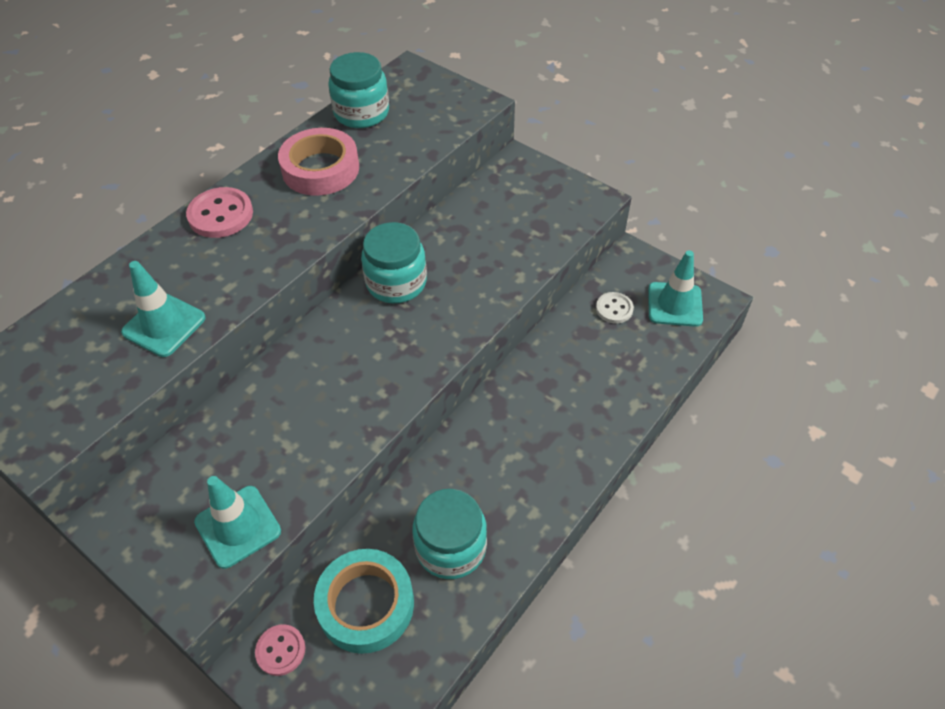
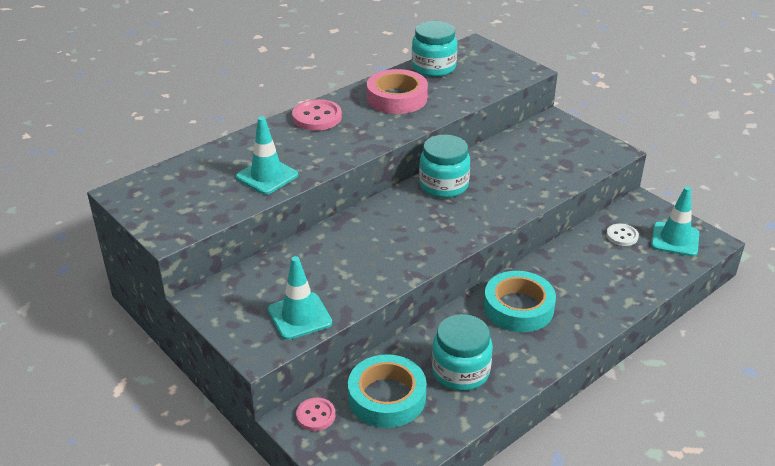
camera: 10 degrees right, 15 degrees down
none -> turquoise tape [484,271,556,332]

